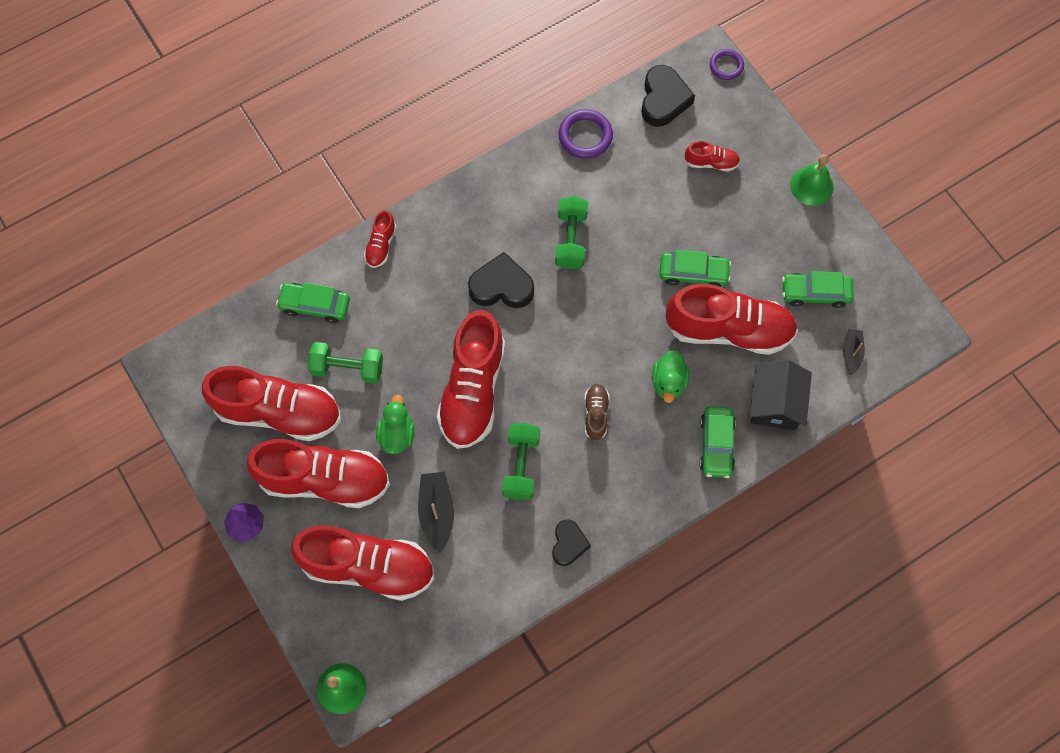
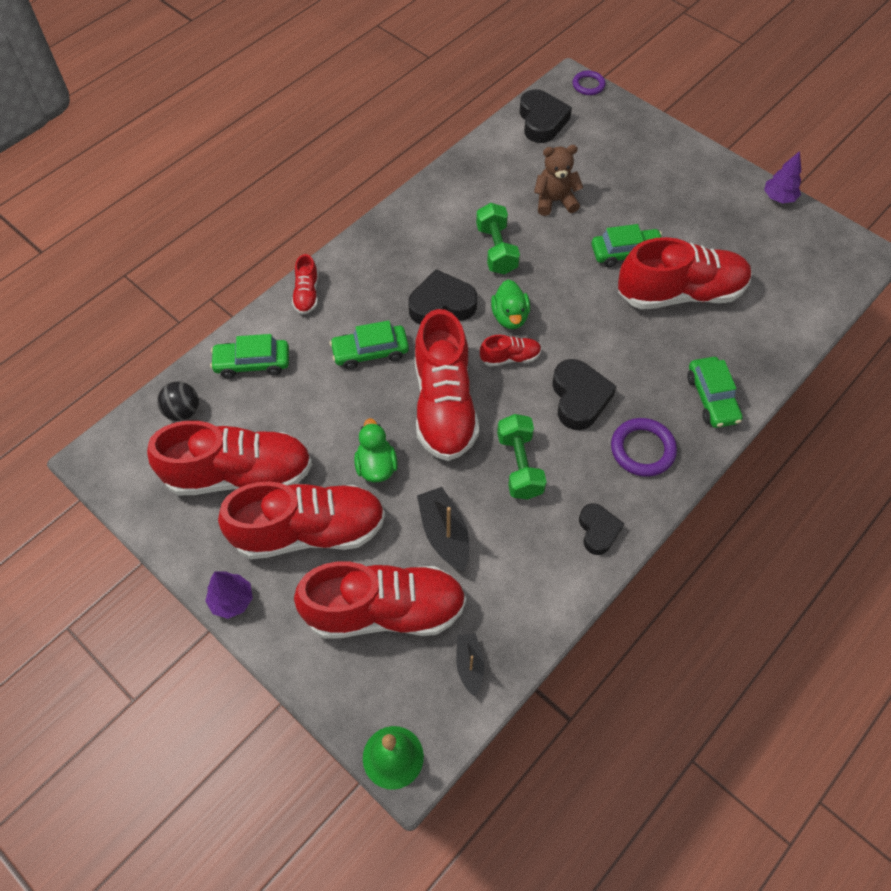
camera: 15 degrees left, 10 degrees down
green dumbbell [307,342,383,384] -> none
purple ring [559,109,613,159] -> purple ring moved to [611,418,677,477]
brown shoe [584,384,609,441] -> black heart [552,359,617,430]
green duck [652,350,690,403] -> green duck moved to [491,280,530,329]
red shoe [685,141,740,172] -> red shoe moved to [480,335,542,367]
black house [750,360,812,430] -> none
green car [782,271,854,308] -> green car moved to [330,320,409,370]
green bell [790,154,834,206] -> none
black boat [843,329,865,375] -> black boat moved to [456,633,484,696]
none -> black ball [157,381,199,421]
none -> brown teddy bear [534,145,583,216]
none -> purple tree [764,151,801,203]

